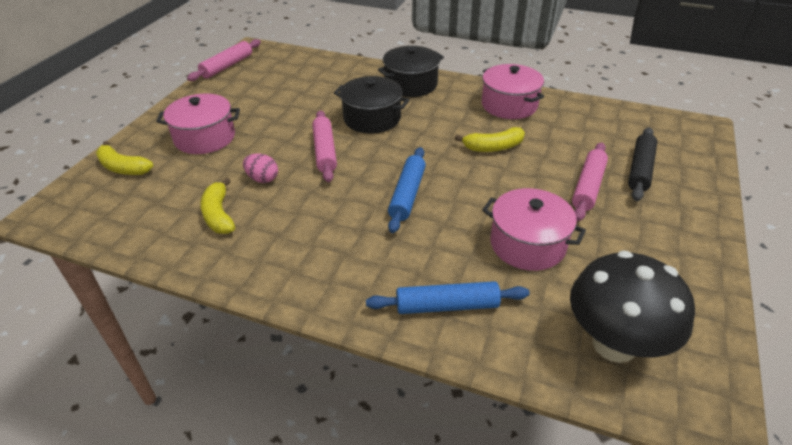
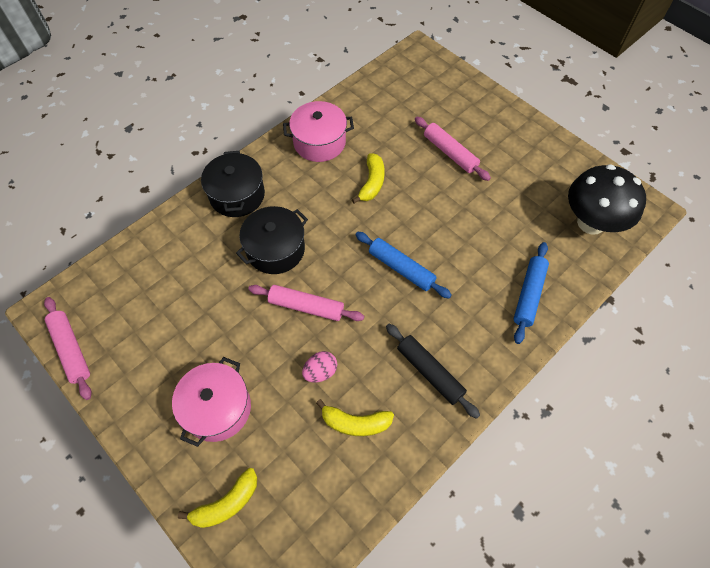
camera: 65 degrees left, 20 degrees up
pink pot [482,188,586,271] -> none
black rolling pin [628,127,657,201] -> black rolling pin moved to [386,324,480,419]

